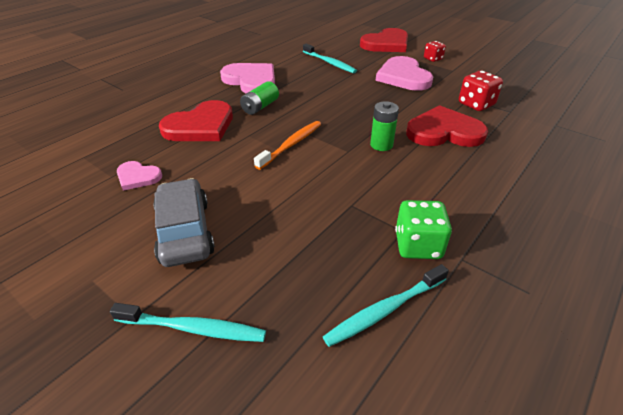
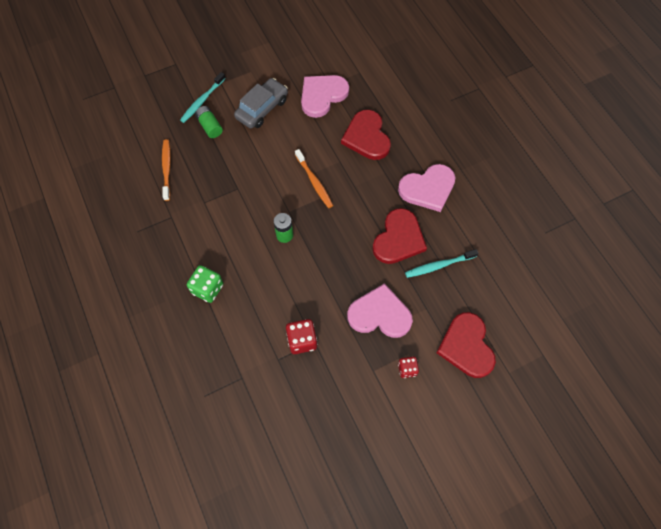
camera: 115 degrees right, 25 degrees up
pink heart [117,161,162,191] -> pink heart [301,75,349,118], size x1.89
grey car [153,178,215,267] -> grey car turned 60 degrees counterclockwise [234,78,288,128]
green battery [240,81,279,115] -> green battery moved to [195,106,223,138]
turquoise toothbrush [323,264,449,347] -> orange toothbrush [162,139,171,201]
green dice [395,200,452,259] -> green dice moved to [187,265,223,303]
red heart [406,105,488,147] -> red heart moved to [372,208,427,264]

